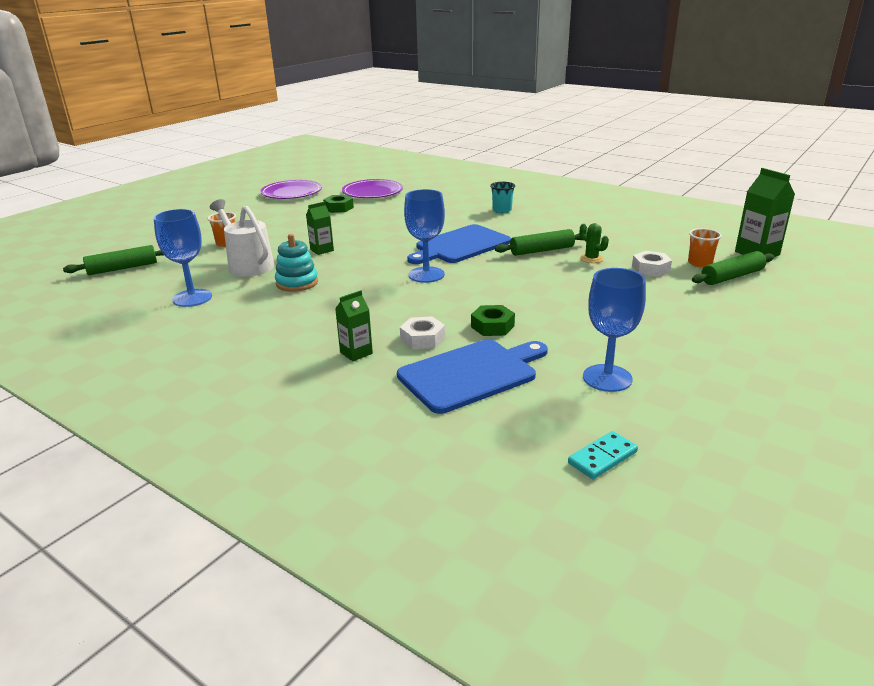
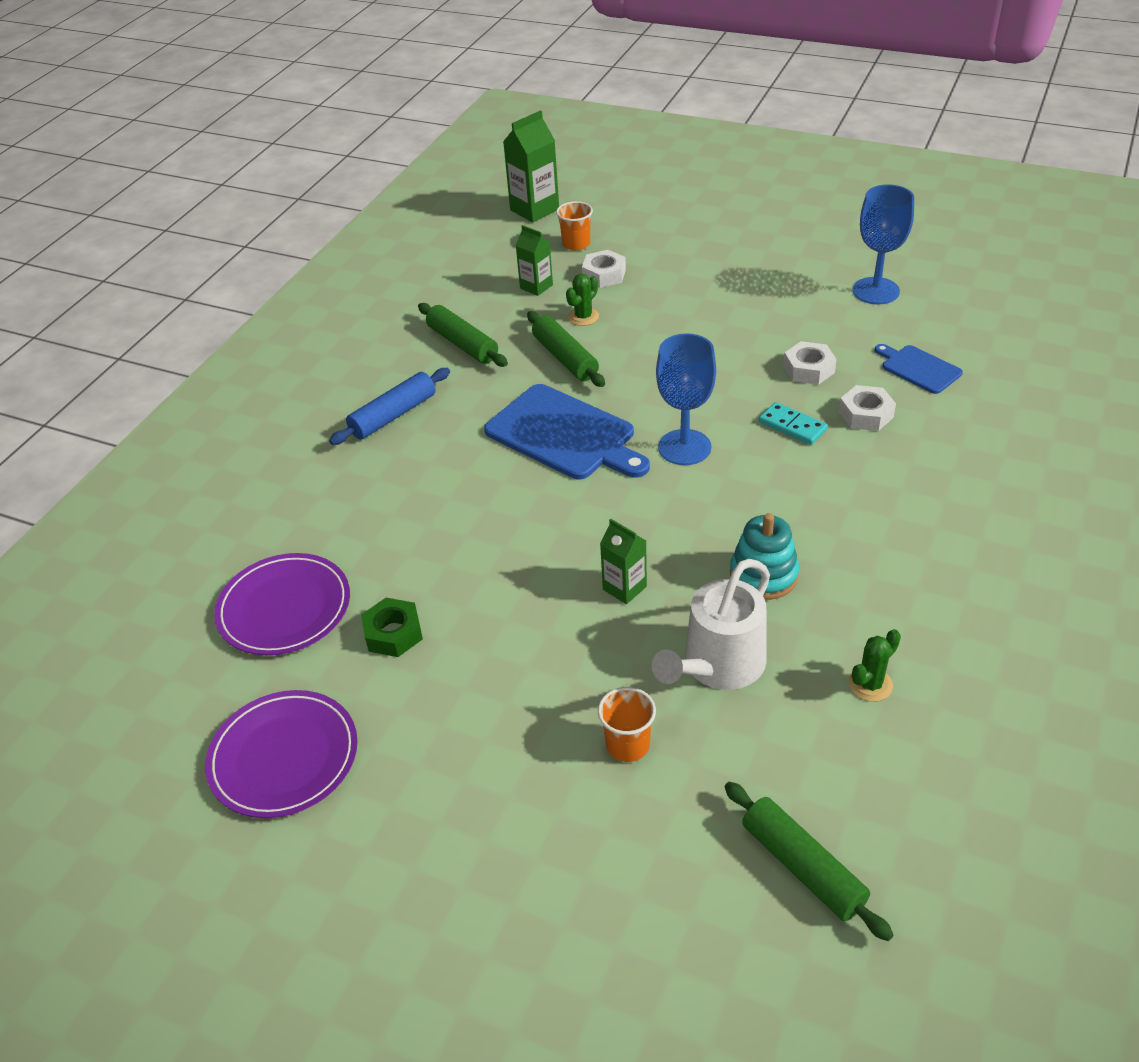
camera: 100 degrees left, 15 degrees up
blue goblet [154,209,212,307] -> green cactus [849,629,901,702]
green carton [335,290,373,361] -> green carton moved to [515,225,553,296]
blue cutting board [397,339,548,414] -> blue cutting board [875,344,963,394], size x0.53
green nut [471,305,515,336] -> white nut [783,341,837,385]
turquoise cup [490,182,515,213] -> blue rolling pin [329,368,450,445]
turquoise domino [568,431,638,479] -> turquoise domino moved to [759,402,828,445]
green rolling pin [692,251,774,285] -> green rolling pin moved to [418,303,508,367]

